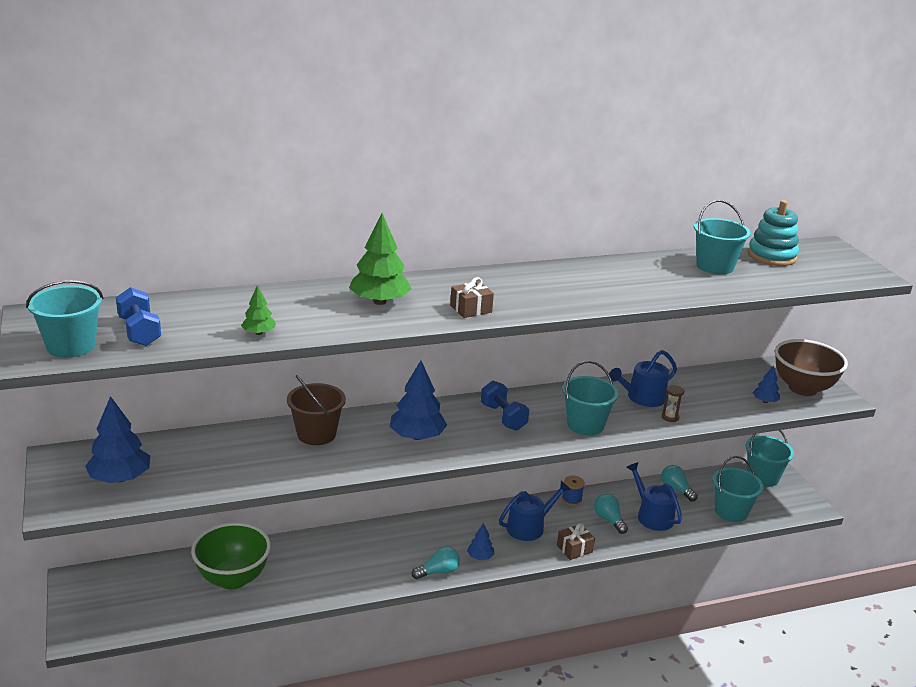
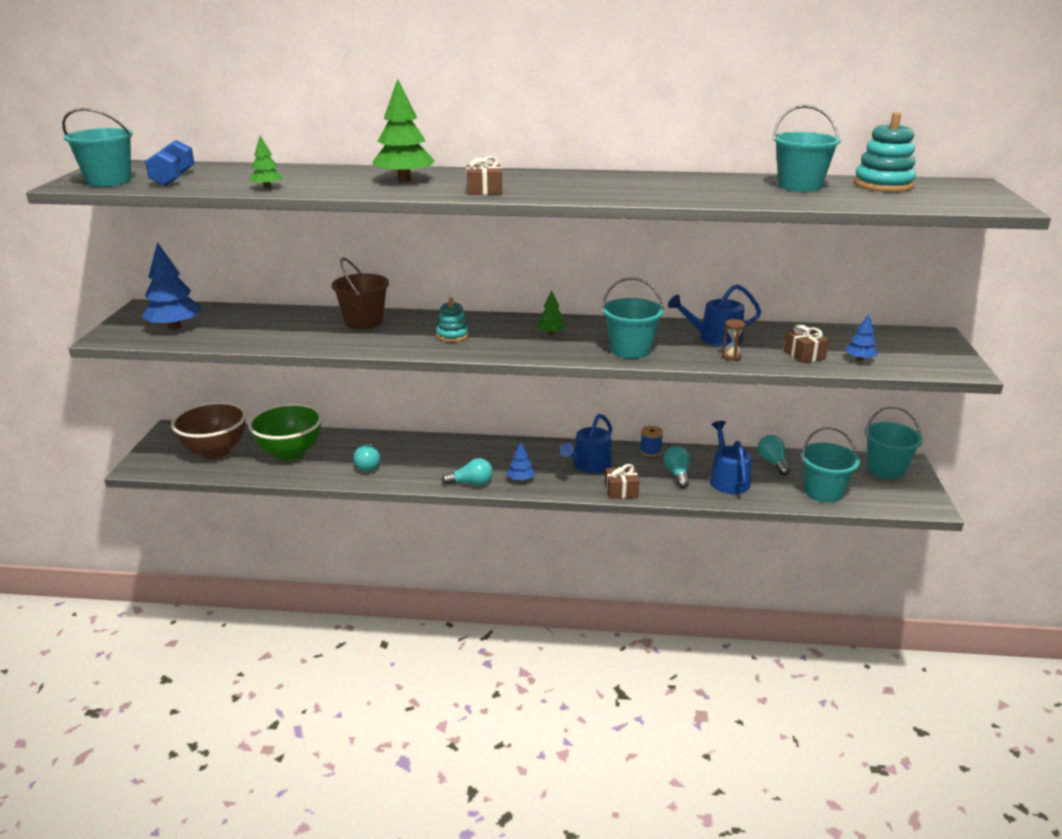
camera: 25 degrees right, 0 degrees up
blue tree [390,360,447,440] -> turquoise stacking toy [436,297,469,342]
blue dumbbell [481,381,529,431] -> green tree [537,290,566,335]
blue watering can [499,481,571,541] -> blue watering can turned 135 degrees clockwise [560,414,612,473]
brown bowl [775,339,848,396] -> brown bowl moved to [171,401,247,459]
none -> turquoise light bulb [353,443,380,471]
none -> brown gift [784,324,829,363]

